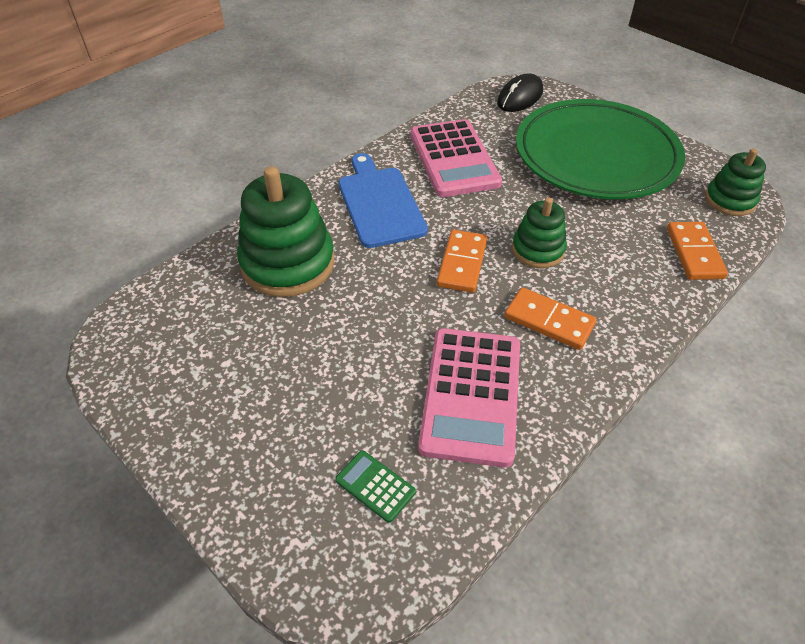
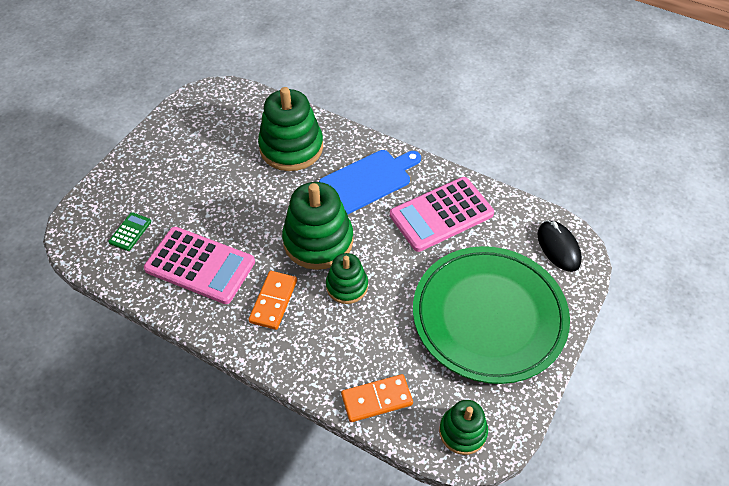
camera: 75 degrees right, 5 degrees up
pink calculator [418,328,520,468] -> pink calculator turned 150 degrees counterclockwise [144,227,255,304]
orange domino [437,230,487,293] -> green stacking toy [282,182,353,270]
black mouse [497,73,543,112] -> black mouse turned 45 degrees clockwise [537,220,582,272]

